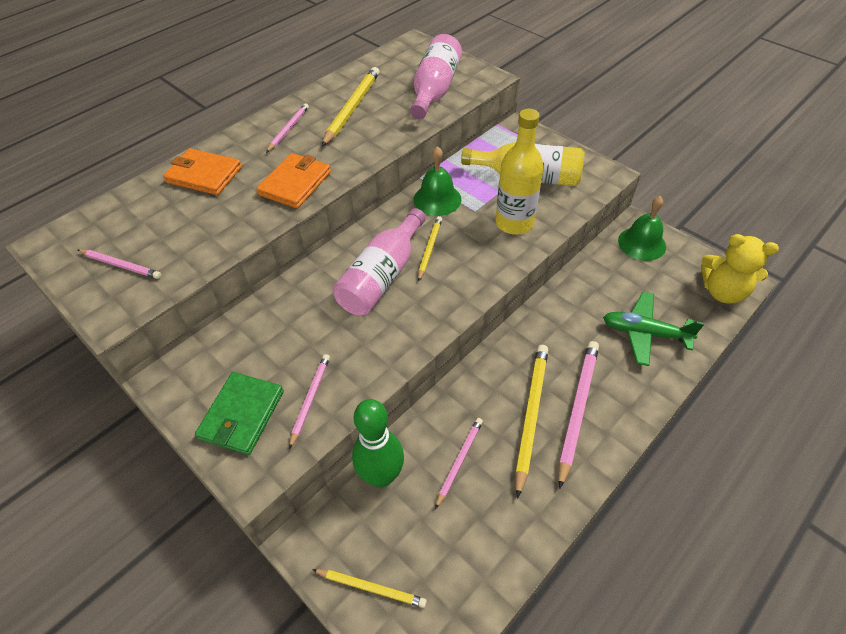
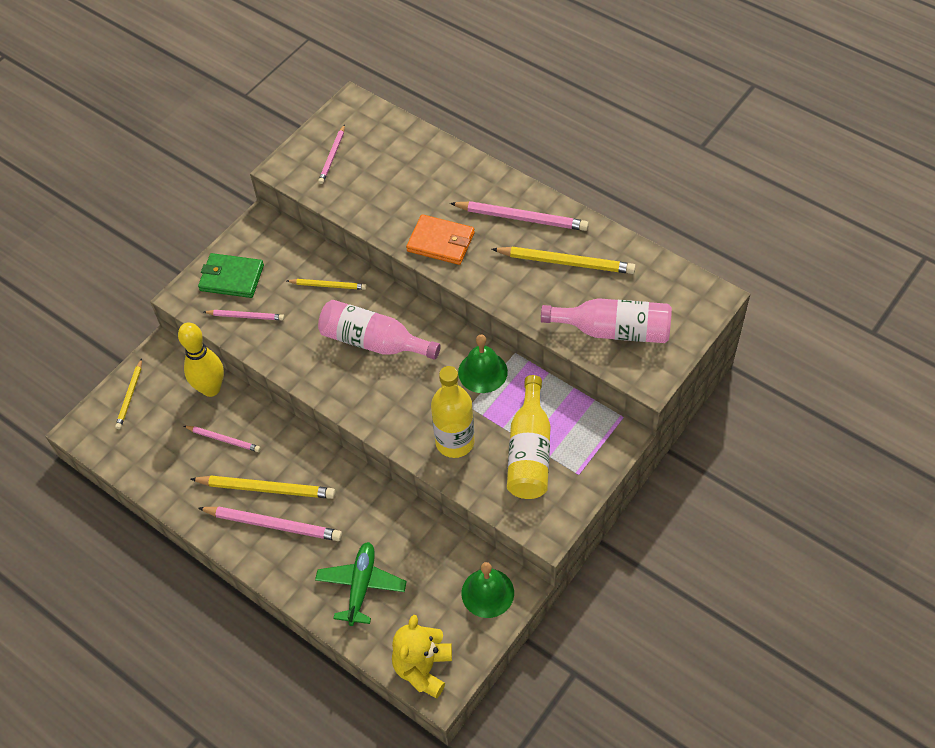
camera: 85 degrees right, 5 degrees up
orange wallet [163,148,242,195] -> none
pink pencil [266,104,309,153] -> pink pencil [450,201,589,231], size x1.70
green bowling pin [352,399,404,487] -> yellow bowling pin [178,323,224,397]
yellow pencil [418,216,442,282] -> yellow pencil moved to [287,279,367,290]

